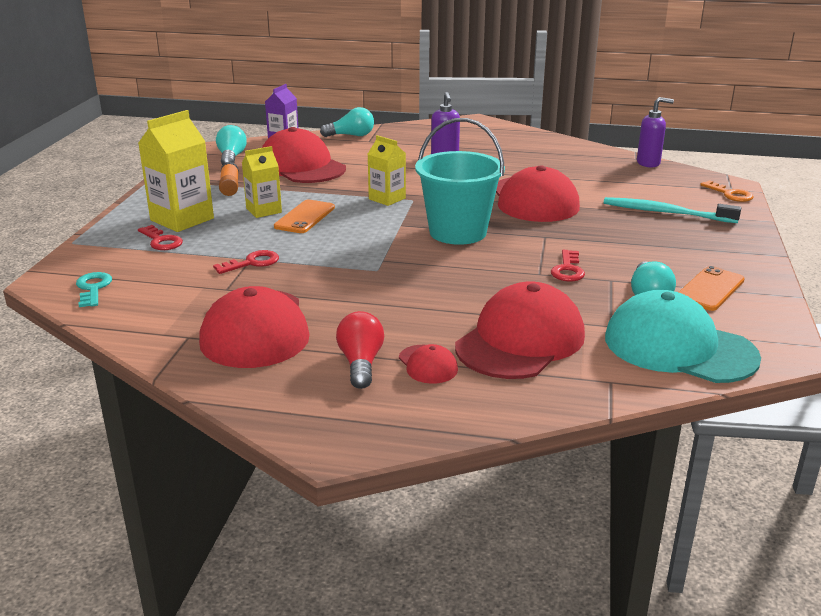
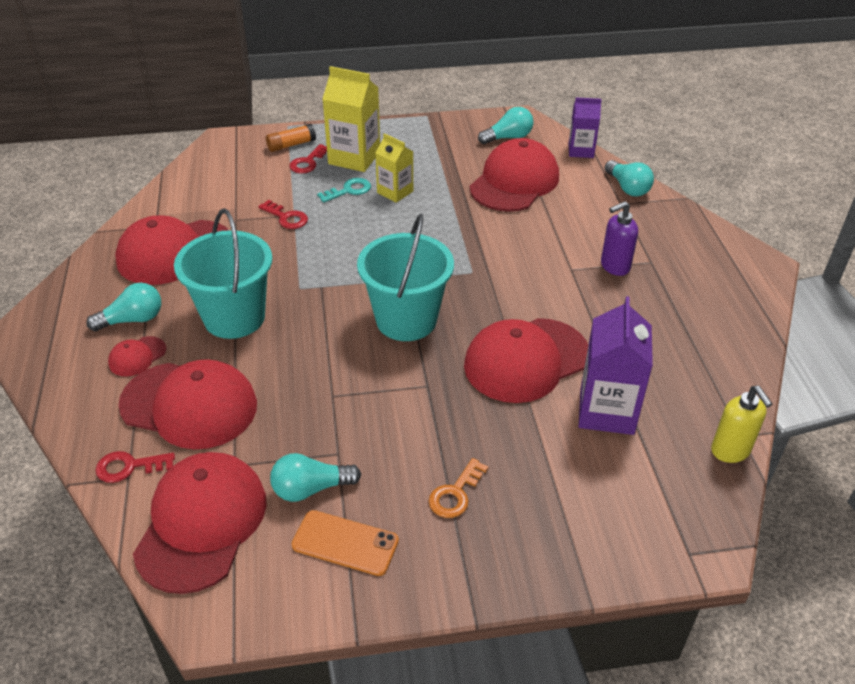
camera: 70 degrees right, 15 degrees up
turquoise key [76,272,112,307] -> turquoise key moved to [317,178,371,203]
orange glue stick [219,162,239,196] -> orange glue stick moved to [266,124,316,152]
orange phone [274,200,335,233] -> none
red light bulb [336,311,384,389] -> turquoise light bulb [86,283,161,331]
yellow carton [368,135,406,206] -> none
red key [551,250,585,282] -> red key moved to [95,451,175,483]
turquoise toothbrush [604,197,741,223] -> none
turquoise cap [605,290,761,383] -> red cap [133,452,267,594]
purple soap dispenser [637,97,674,168] -> yellow soap dispenser [711,386,772,463]
orange key [700,180,753,202] -> orange key moved to [429,458,489,518]
none -> turquoise bucket [174,209,272,339]
none -> purple carton [578,296,653,435]

